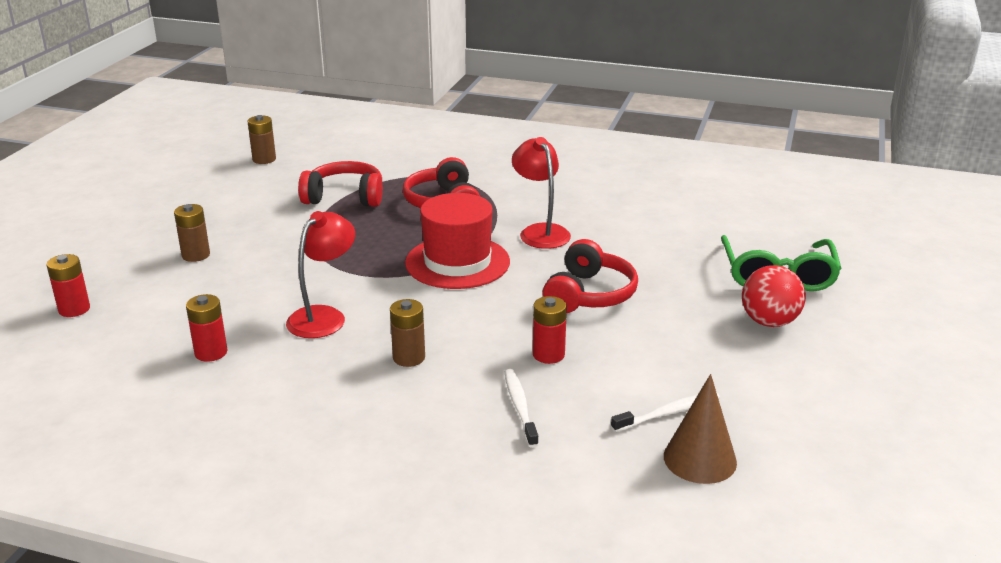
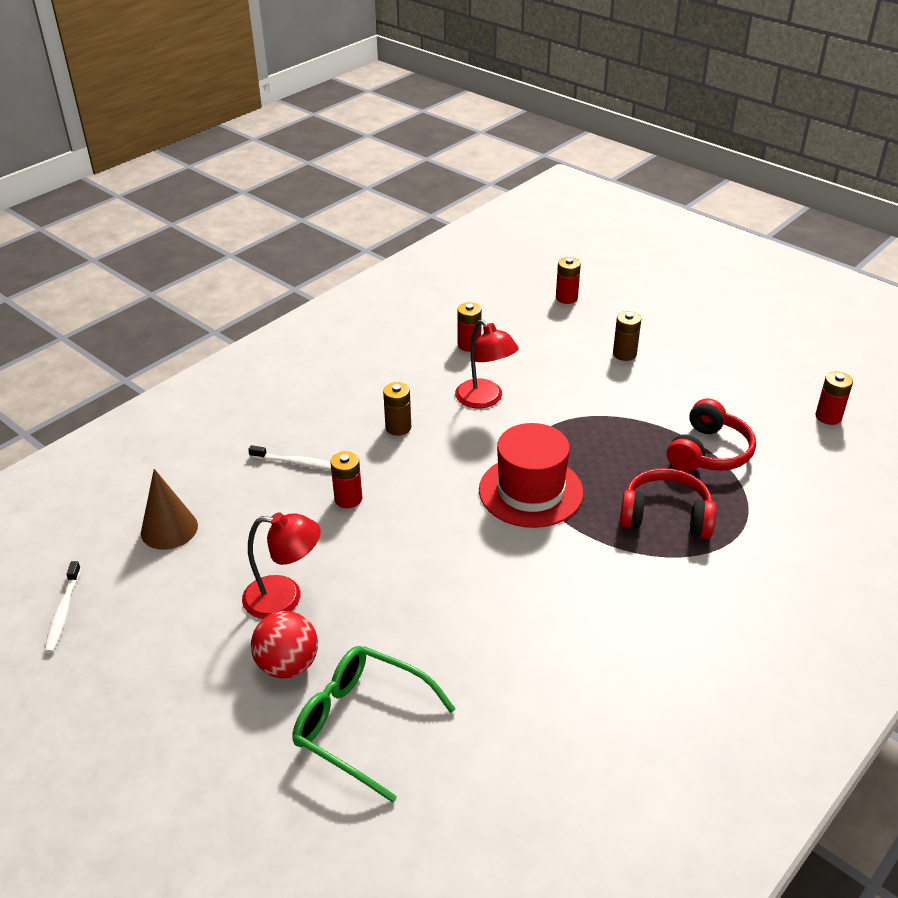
camera: 115 degrees right, 10 degrees up
brown battery [248,115,276,164] -> red battery [816,372,853,425]
red lamp [512,137,571,249] -> red lamp moved to [242,512,321,619]
red headphones [543,239,638,313] -> none
white toothbrush [611,392,720,432] -> white toothbrush moved to [44,561,81,653]

